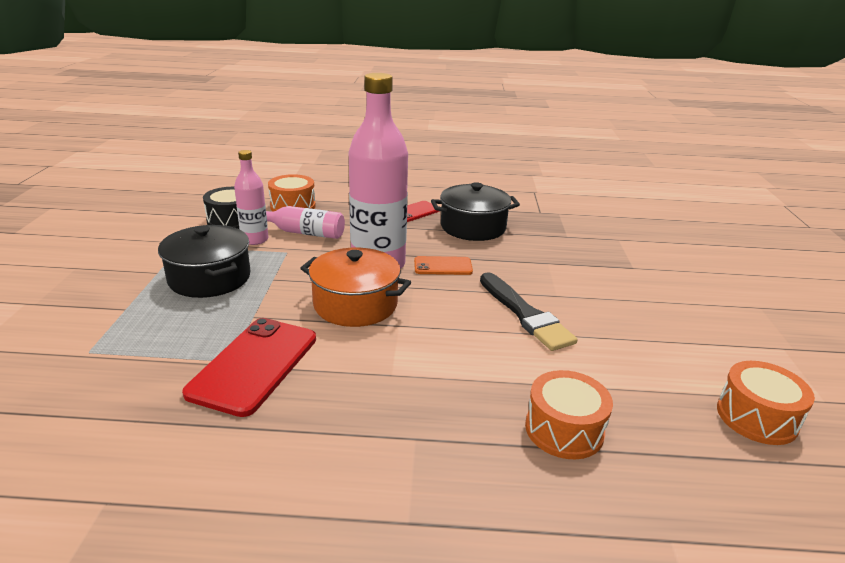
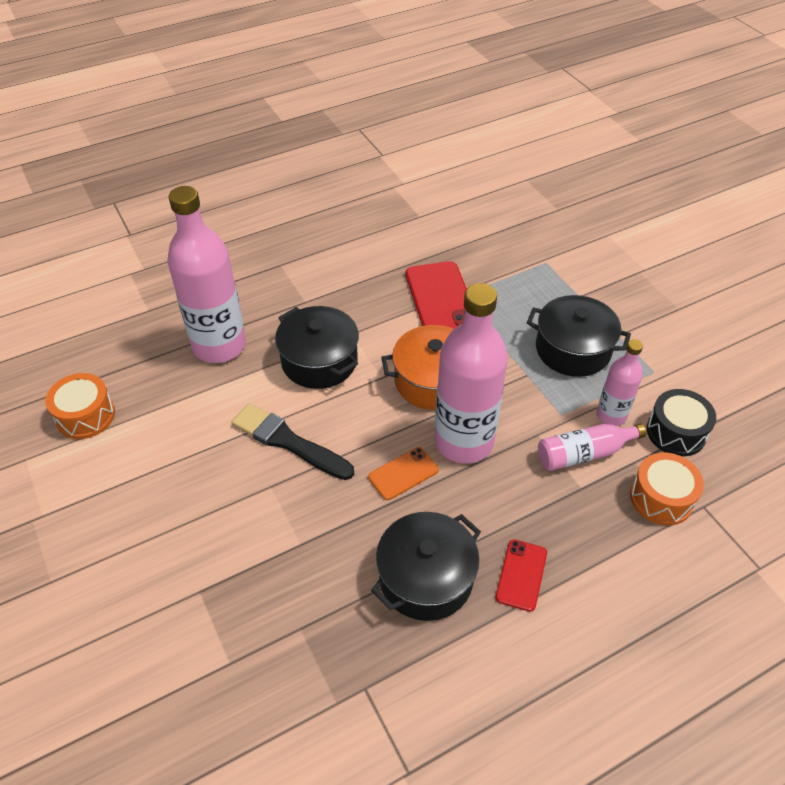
camera: 150 degrees right, 20 degrees up
orange drum [525,370,613,459] -> pink bottle [167,186,246,363]
none -> black pot [275,306,359,389]

